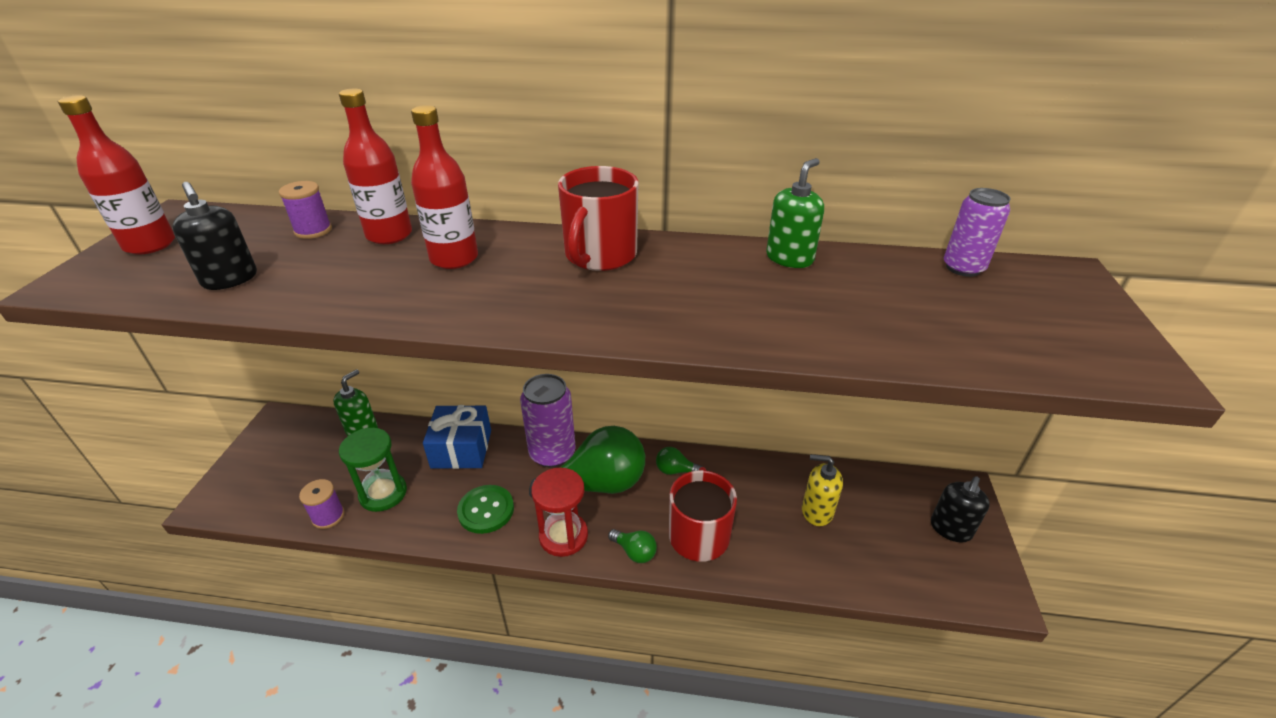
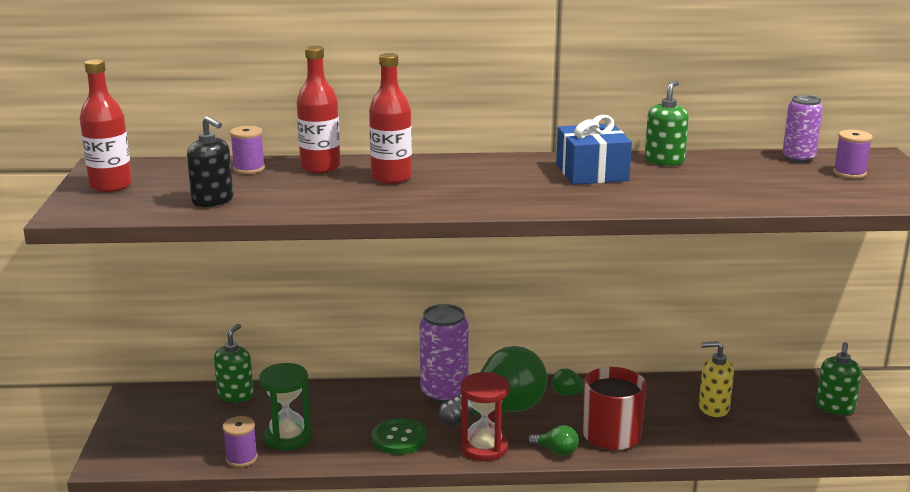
camera: 10 degrees left, 15 degrees down
blue gift [423,405,491,469] -> blue gift moved to [556,115,632,185]
red mug [558,166,639,271] -> none
black soap dispenser [931,476,990,543] -> green soap dispenser [816,342,862,415]
none -> purple spool [833,130,873,179]

